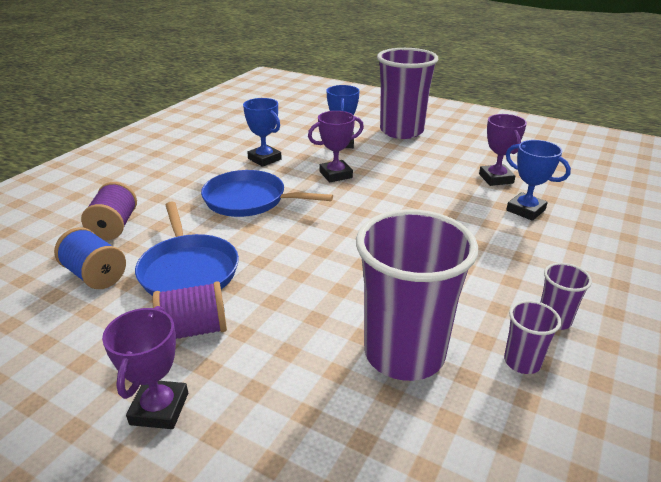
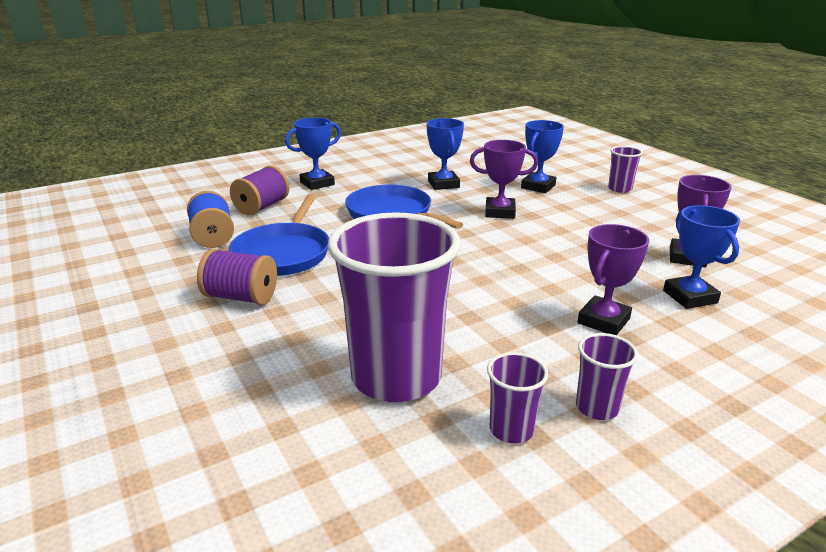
camera: 30 degrees right, 5 degrees down
purple trophy [102,306,188,429] -> purple trophy moved to [578,224,649,335]
purple cup [377,48,438,139] -> purple cup [608,146,643,193], size x0.44
none -> blue trophy [285,118,341,190]

